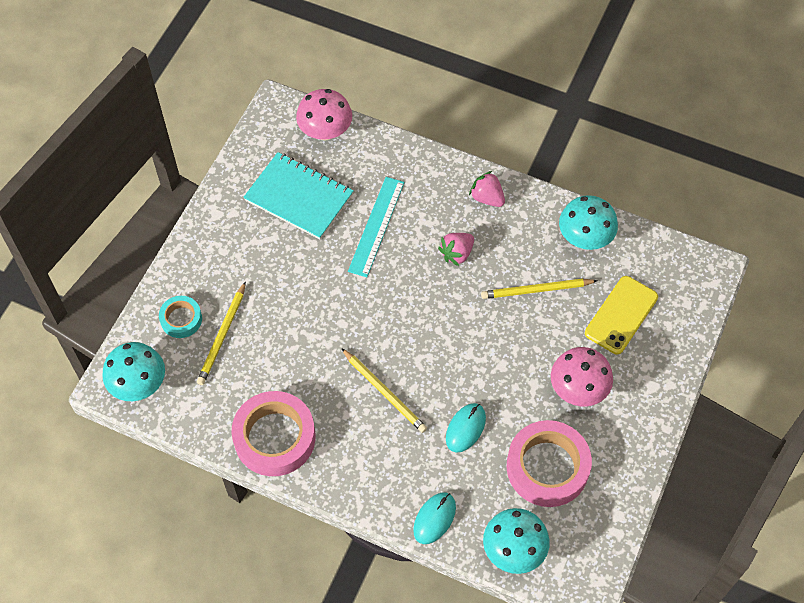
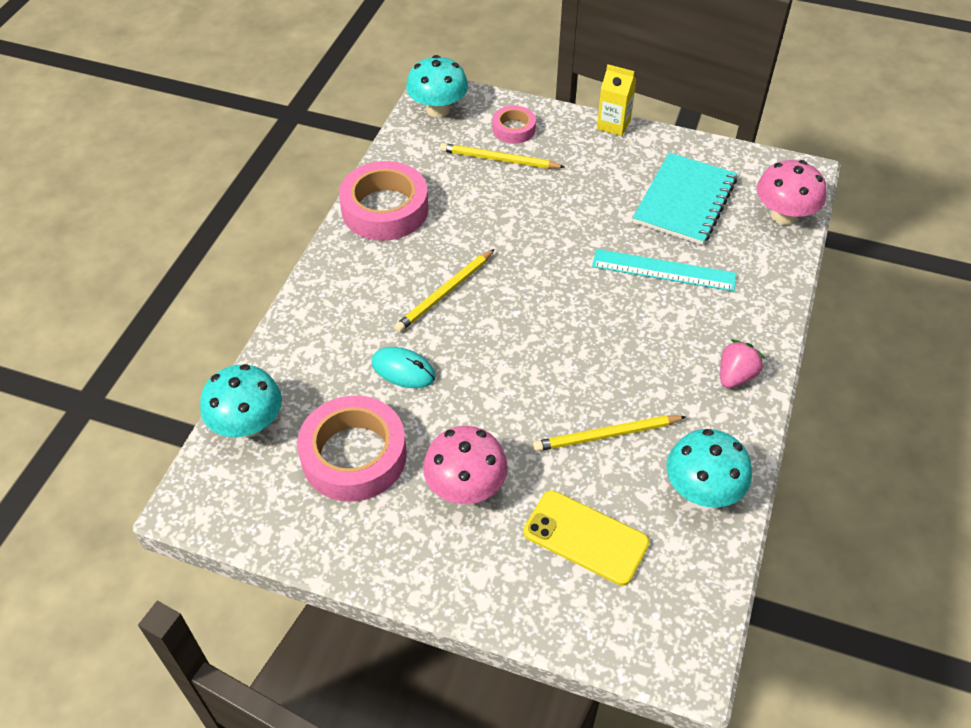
camera: 85 degrees right, 10 degrees down
turquoise tape [159,296,202,338] -> pink tape [493,105,536,144]
turquoise mouse [413,492,456,544] -> none
pink strawberry [438,233,474,266] -> none
yellow pencil [481,279,598,299] -> yellow pencil turned 90 degrees counterclockwise [533,415,686,452]
none -> yellow carton [597,64,636,136]

